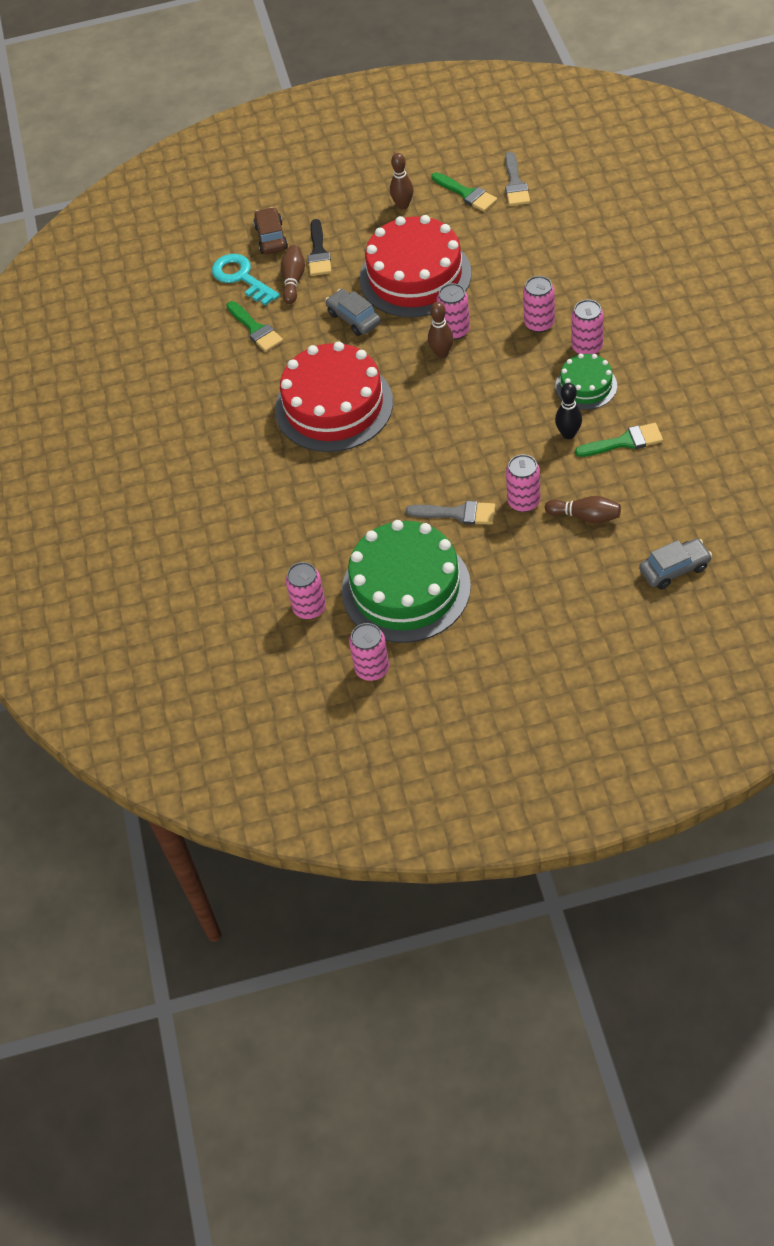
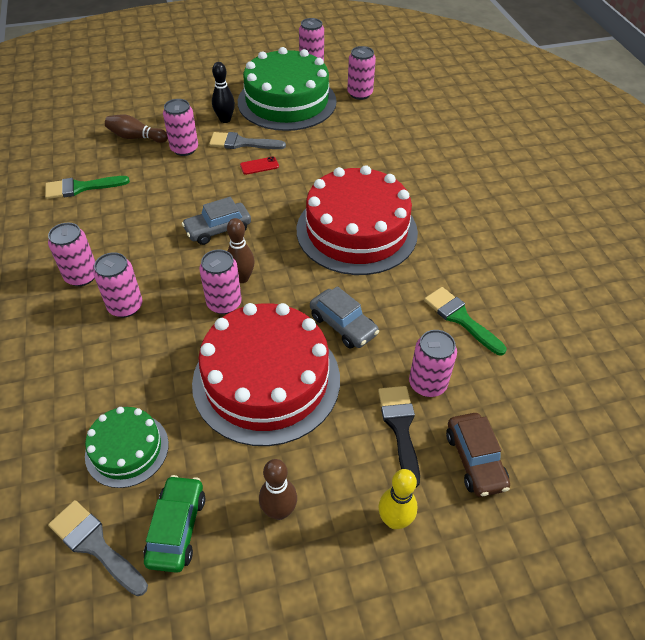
camera: 170 degrees right, 5 degrees down
turquoise key [212,254,280,306] -> none
brown bowling pin [281,245,305,304] -> pink can [409,330,457,397]
green brush [432,172,497,212] -> green car [143,475,205,573]
grey brush [505,152,530,206] -> grey brush turned 45 degrees counterclockwise [48,500,148,596]
green cake [555,353,617,410] -> green cake moved to [85,407,169,488]
black bowling pin [555,383,582,439] -> black bowling pin moved to [212,62,235,123]
grey car [639,538,712,589] -> grey car moved to [182,197,251,245]
none -> red phone [240,156,279,175]
none -> yellow bowling pin [378,469,418,529]

